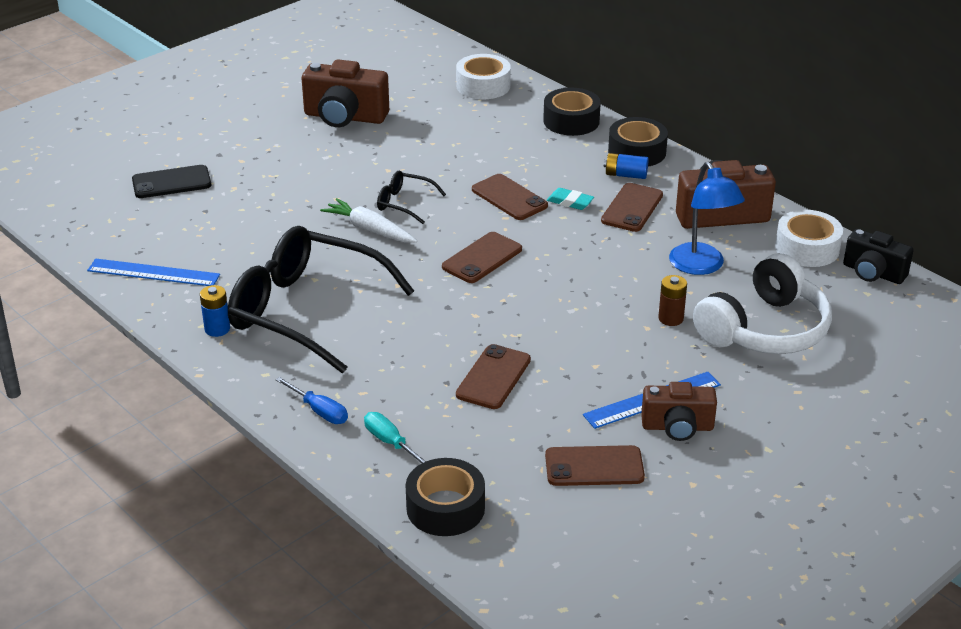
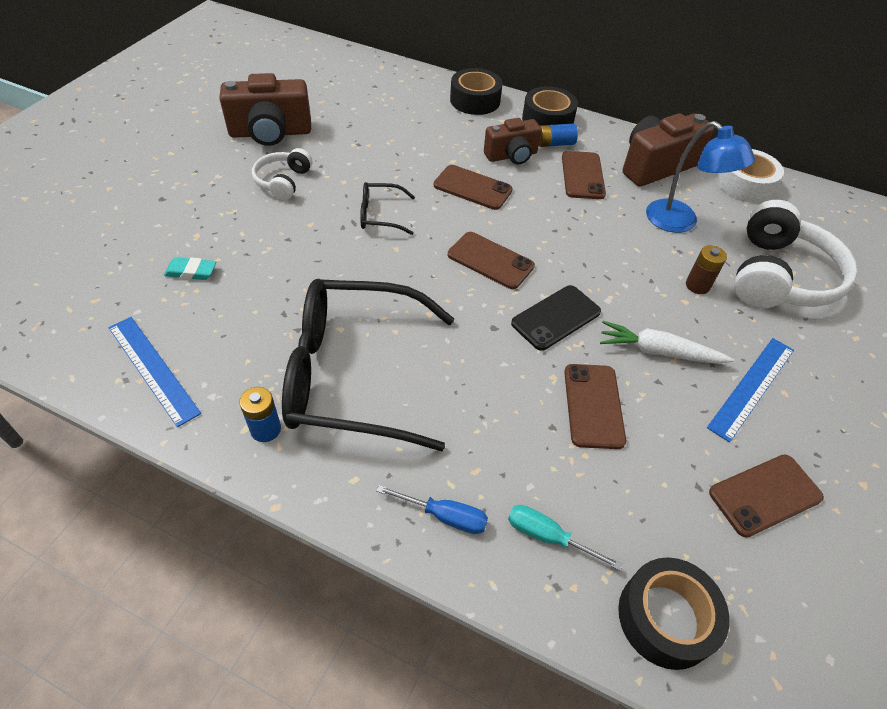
camera: 25 degrees left, 15 degrees up
blue ruler [87,259,220,286] -> blue ruler turned 60 degrees clockwise [109,317,201,427]
black phone [132,165,211,198] -> black phone moved to [511,285,601,351]
white carrot [320,198,417,243] -> white carrot moved to [600,321,734,364]
brown phone [442,232,522,283] -> brown phone turned 75 degrees counterclockwise [448,232,535,289]
white tape [456,54,511,99] -> none
turquoise eraser [547,188,594,210] -> turquoise eraser moved to [164,257,216,280]
brown camera [641,382,717,441] -> brown camera moved to [484,118,541,165]
black camera [843,229,914,284] -> none
none -> white headphones [252,148,312,200]

